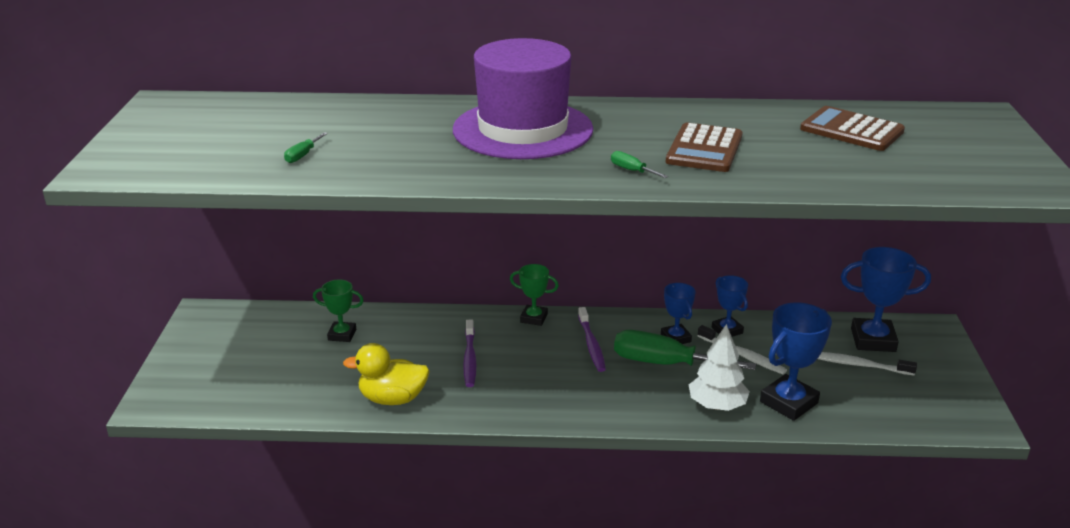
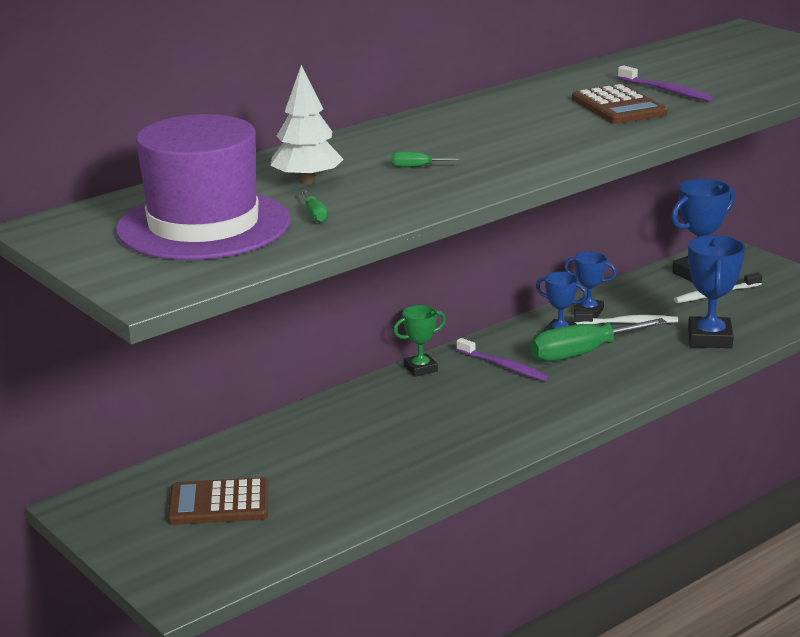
camera: 40 degrees left, 5 degrees down
green trophy [313,280,364,342] -> none
yellow duck [343,343,430,405] -> none
purple hat [453,38,593,159] -> purple hat moved to [116,114,290,260]
purple toothbrush [463,320,476,387] -> purple toothbrush moved to [618,65,713,101]
green screwdriver [611,151,668,178] -> green screwdriver moved to [391,152,464,167]
white tree [689,324,750,411] -> white tree moved to [270,65,344,184]
brown calculator [800,106,905,151] -> brown calculator moved to [168,477,268,525]

